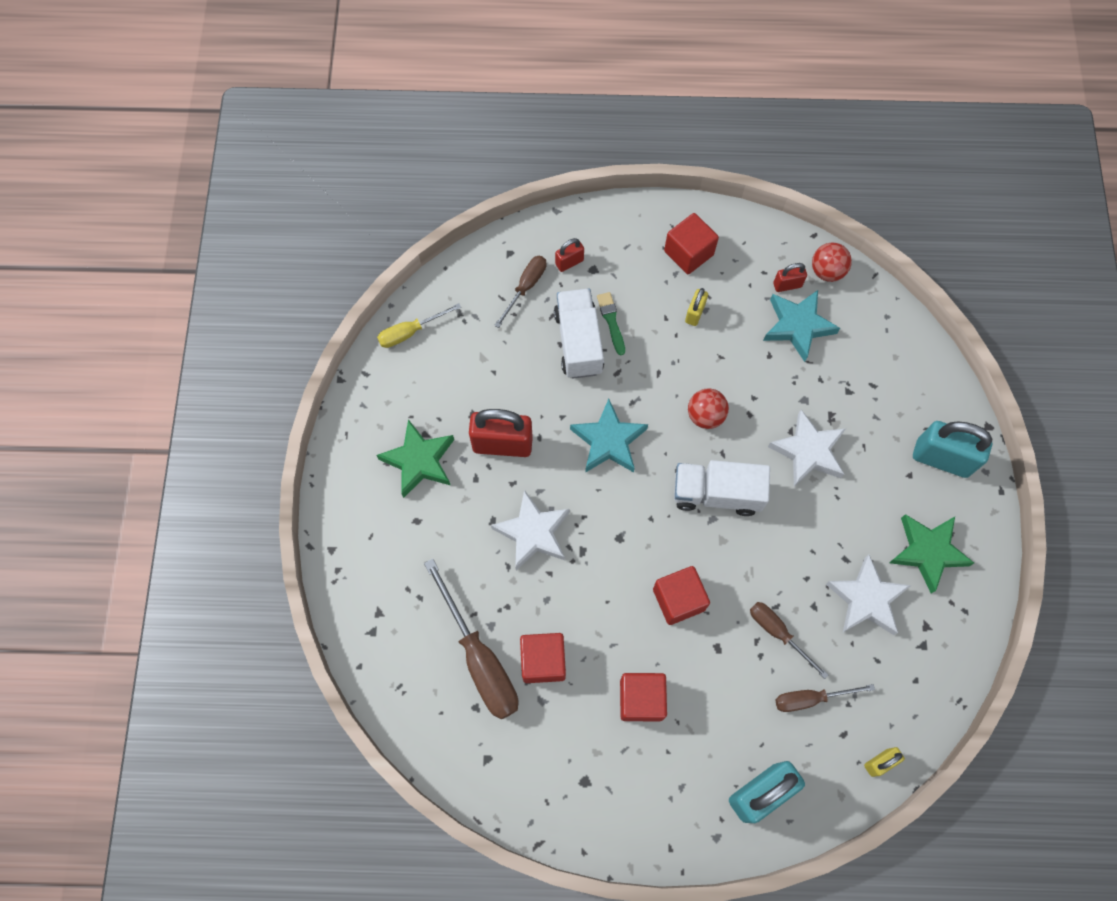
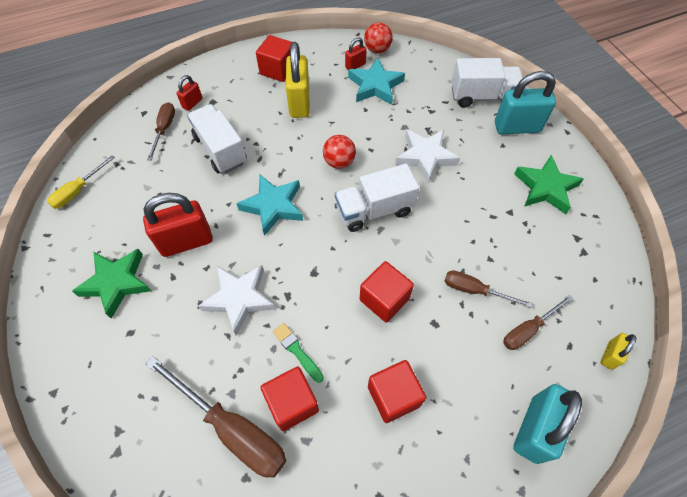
camera: 25 degrees left, 10 degrees down
green brush [597,292,625,355] -> green brush moved to [273,323,324,383]
yellow padlock [685,288,708,326] -> yellow padlock [286,42,310,118], size x1.99
white star [826,555,911,635] -> none
none -> white truck [451,58,523,107]

